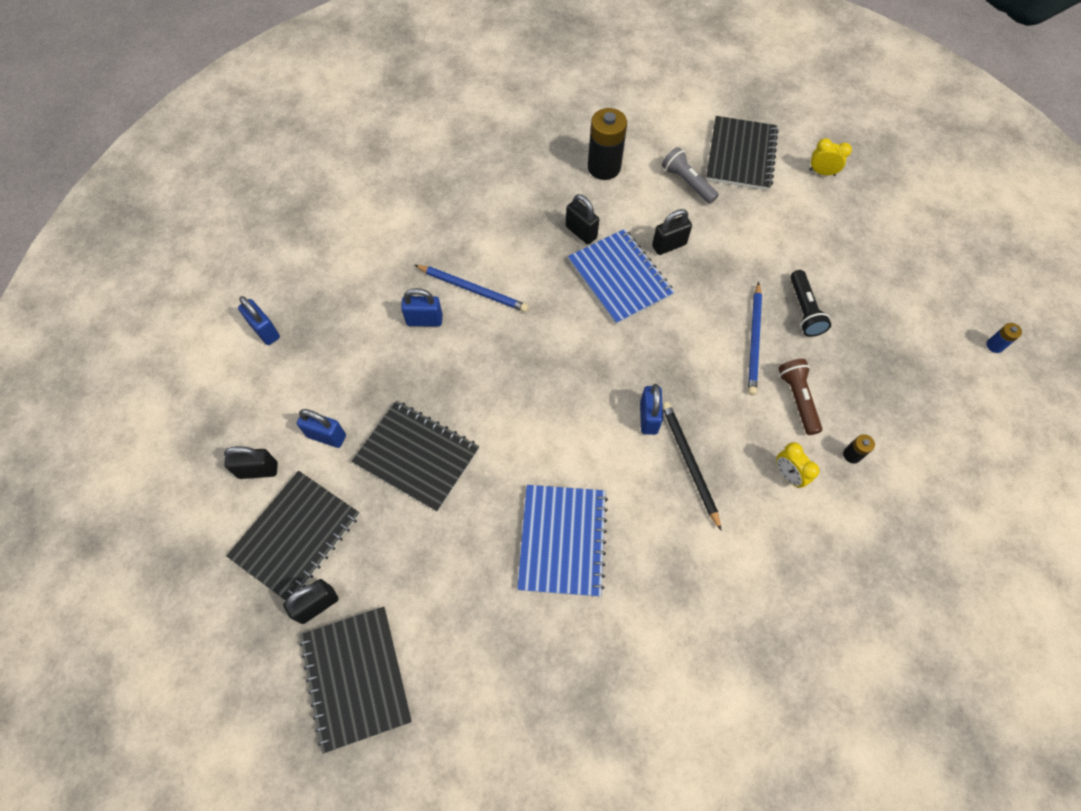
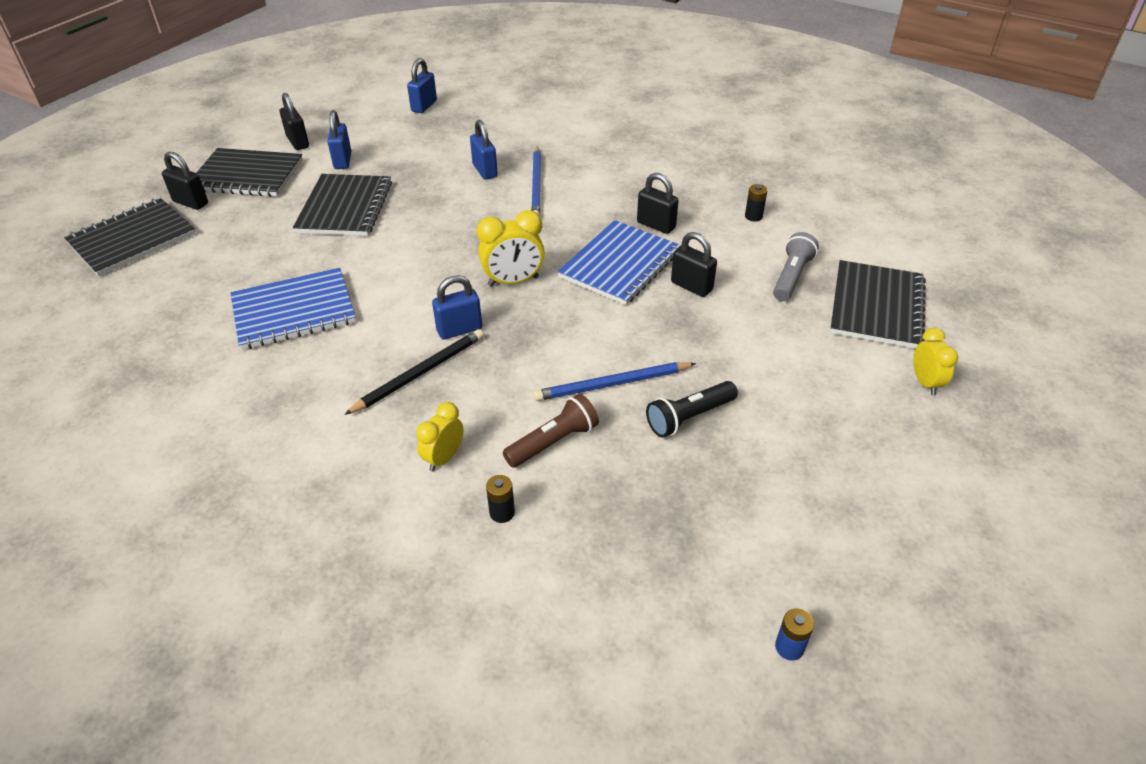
camera: 65 degrees right, 20 degrees down
black padlock [566,194,599,244] -> black padlock turned 75 degrees counterclockwise [637,173,679,234]
black battery [588,108,627,180] -> black battery [745,184,768,221], size x0.45
black notebook [706,116,779,190] -> black notebook turned 60 degrees counterclockwise [830,260,926,349]
none -> yellow clock [477,210,545,286]

